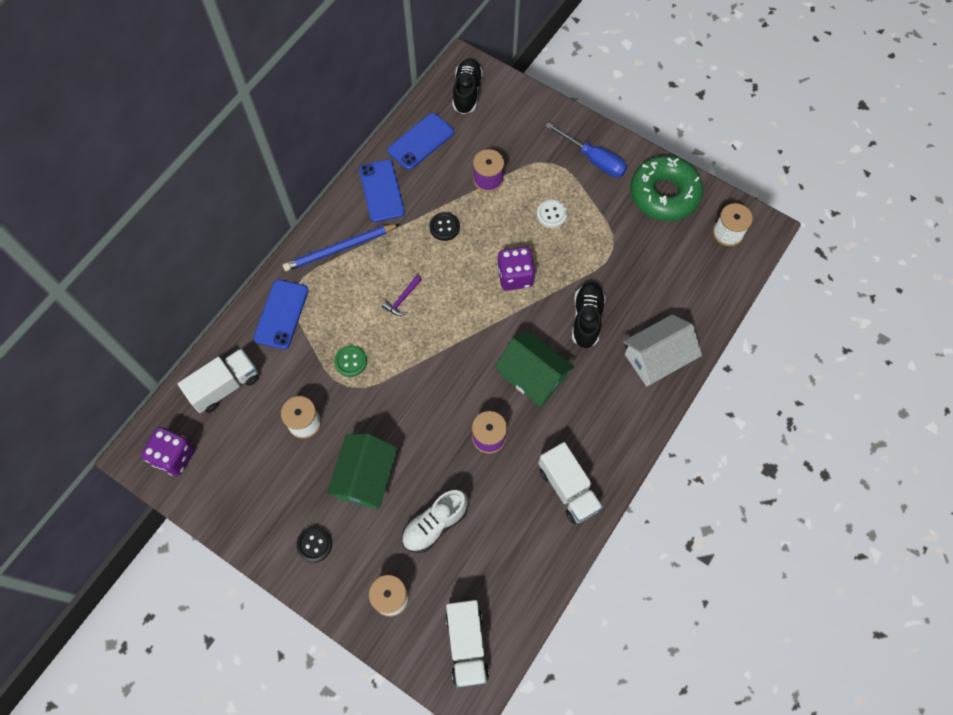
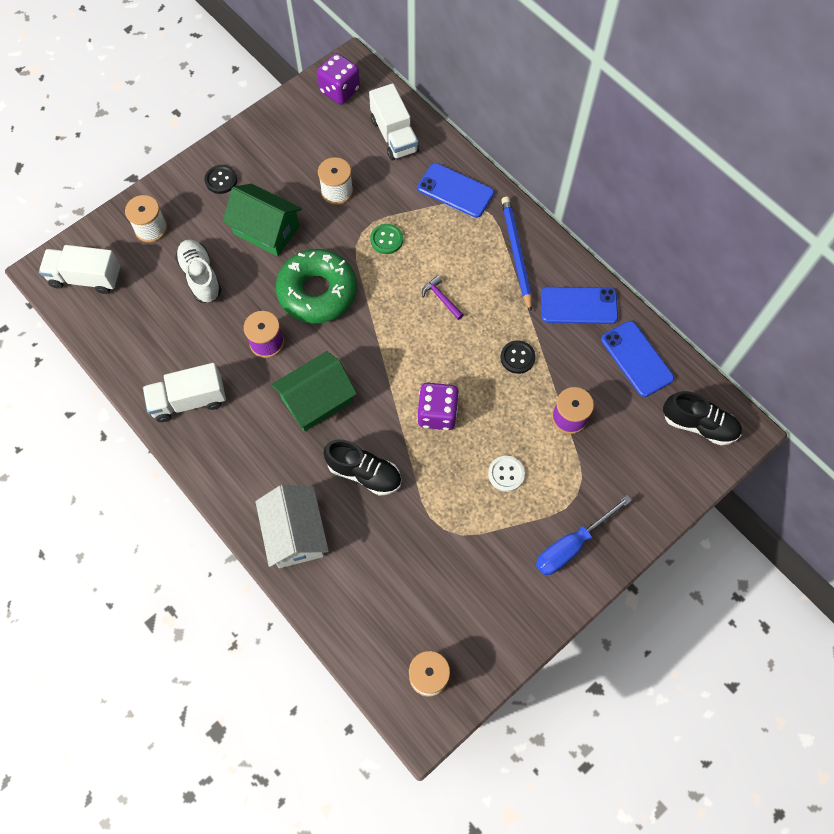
camera: 105 degrees right, 0 degrees up
green donut [630,156,703,221] -> green donut moved to [276,249,357,323]

